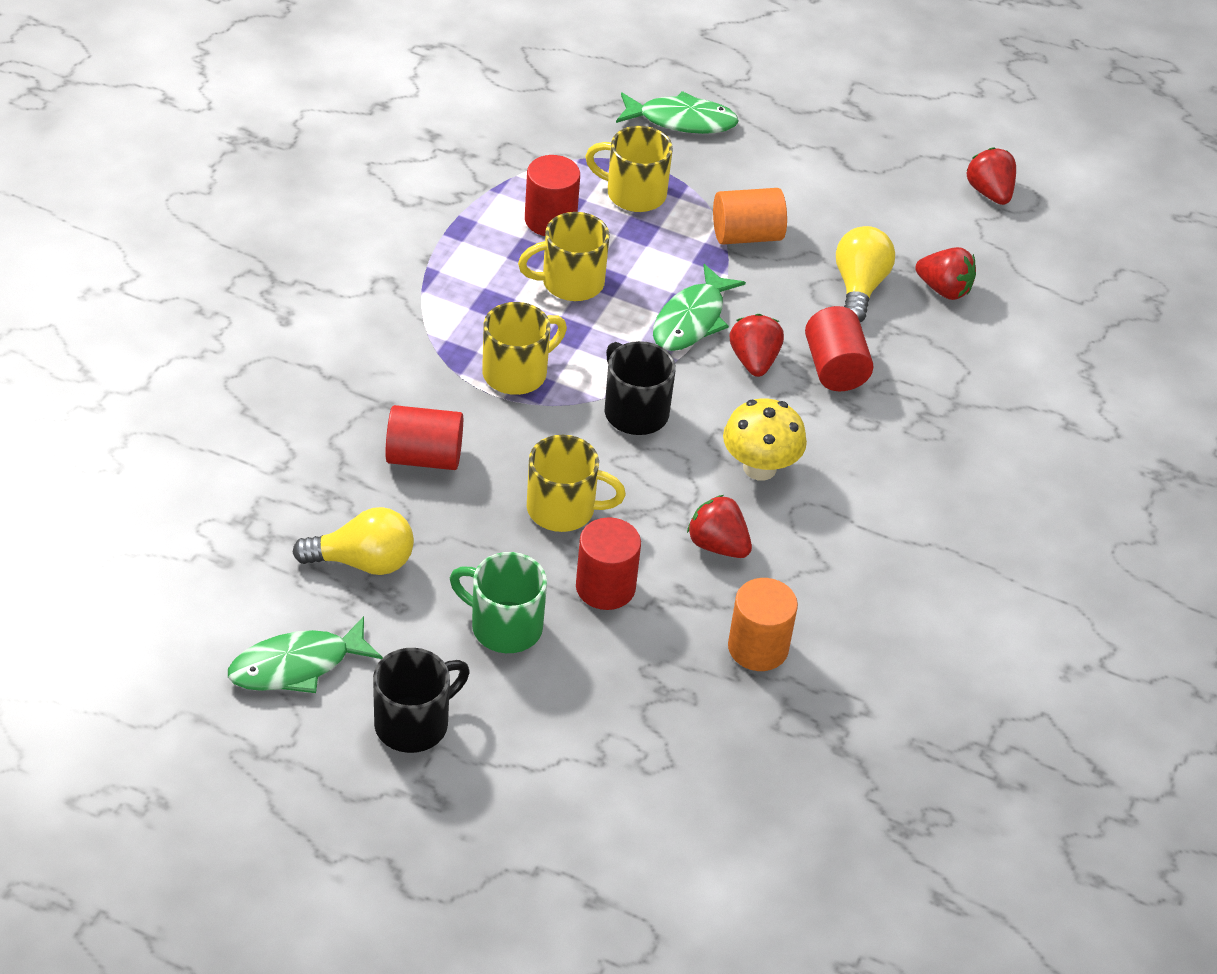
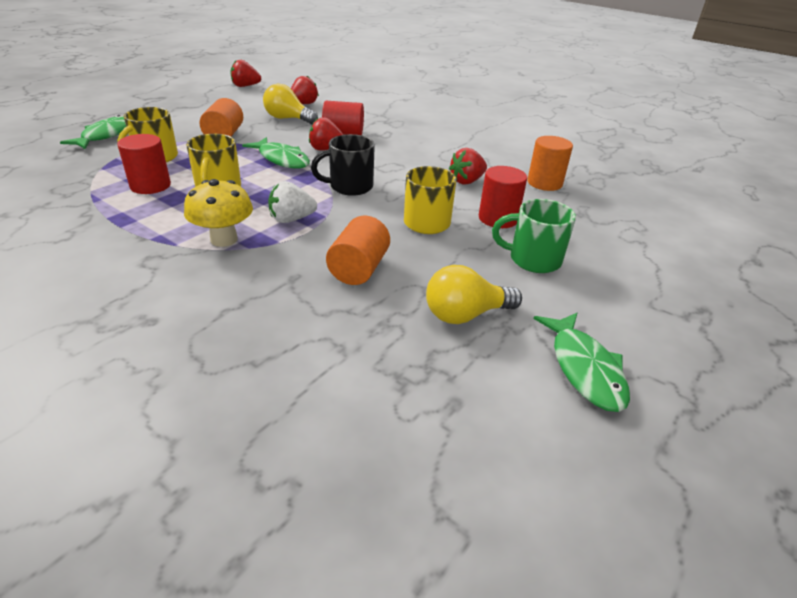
camera: 75 degrees left, 10 degrees down
yellow light bulb [292,507,414,575] -> yellow light bulb turned 120 degrees counterclockwise [426,265,522,324]
black mug [373,648,470,753] -> none
red cylinder [385,405,463,470] -> orange cylinder [326,216,390,285]
green mug [450,552,547,653] -> green mug turned 60 degrees clockwise [492,199,576,273]
yellow mug [482,302,567,395] -> white strawberry [268,181,317,223]
yellow mushroom [723,398,807,481] -> yellow mushroom moved to [184,179,253,247]

